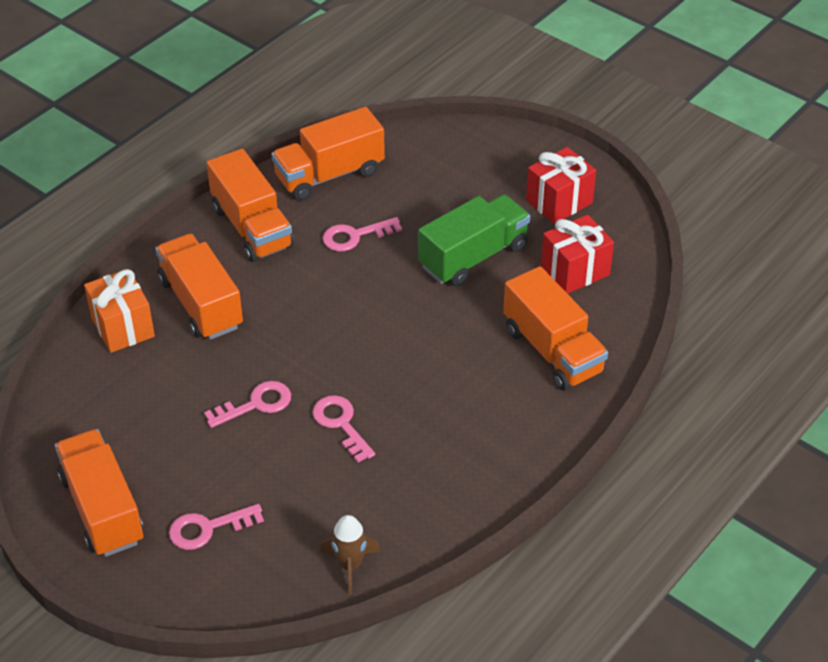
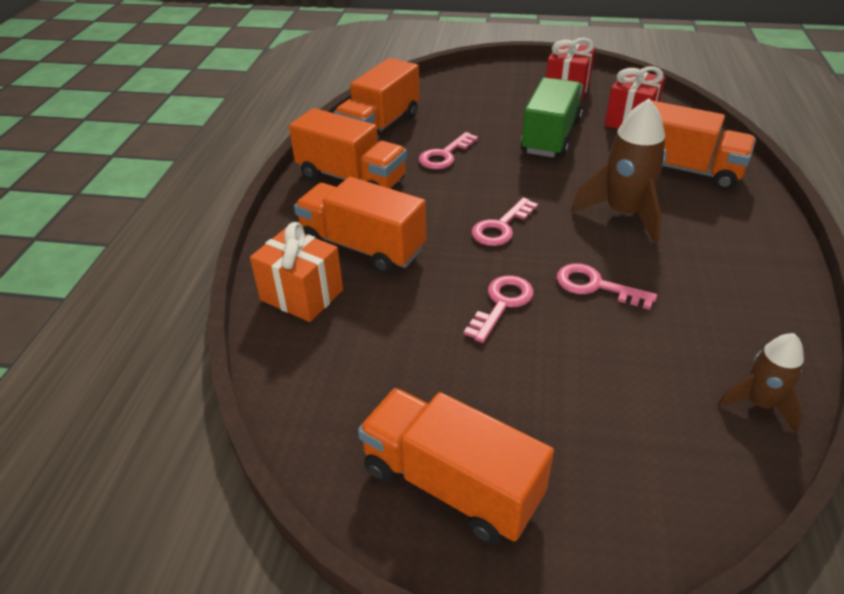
camera: 30 degrees left, 5 degrees down
pink key [169,504,264,550] -> pink key moved to [471,198,538,246]
none -> brown rocket [571,99,667,243]

